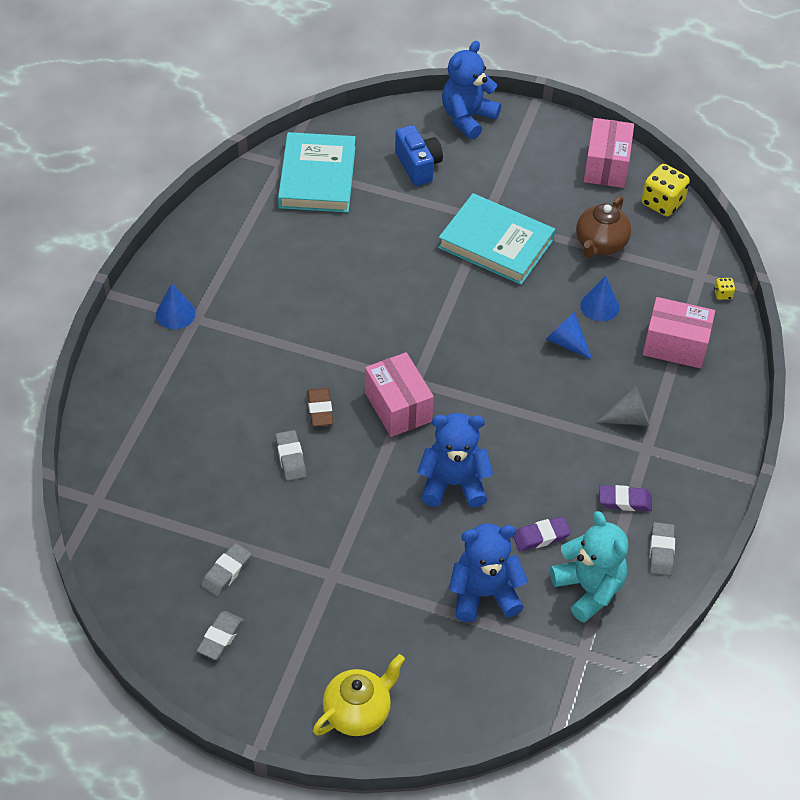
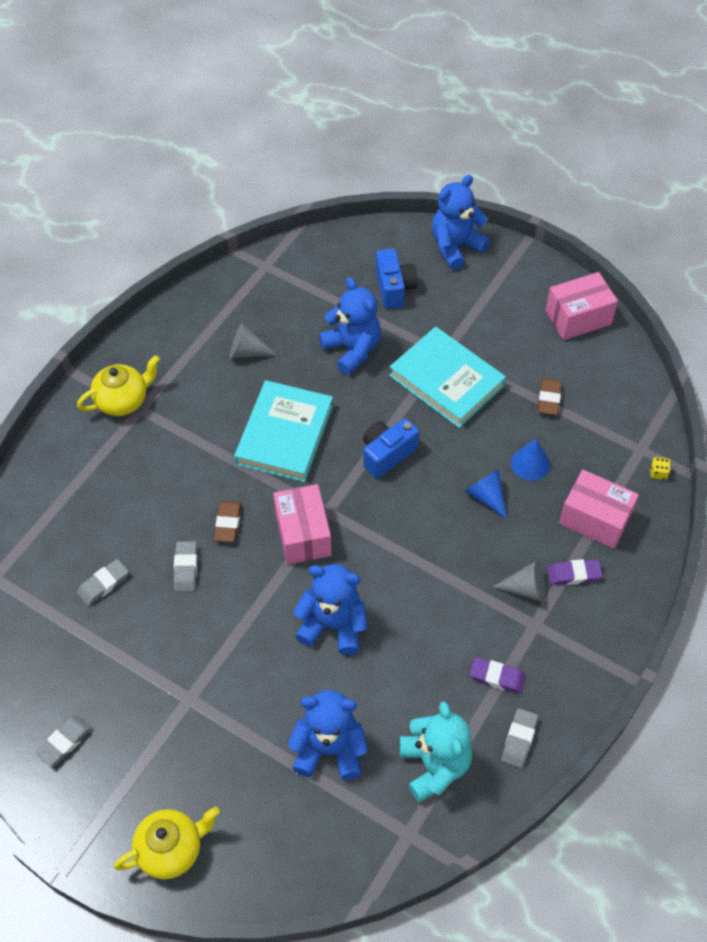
camera: 15 degrees right, 5 degrees up
blue cone [156,283,196,329] -> yellow teapot [77,355,160,416]
grey eraser [201,543,251,596] -> grey eraser moved to [77,559,129,606]
turquoise book [278,132,356,213] -> turquoise book moved to [234,380,333,482]
purple eraser [513,517,571,551] -> purple eraser moved to [547,559,603,585]
brown teapot [576,196,631,258] -> brown eraser [538,379,562,415]
pink box [584,118,634,188] -> pink box turned 45 degrees clockwise [545,272,618,340]
yellow dice [641,164,690,216] -> none
none -> grey cone [230,323,277,358]
none -> blue teddy bear [319,277,381,375]
none -> blue camera [363,418,419,478]

